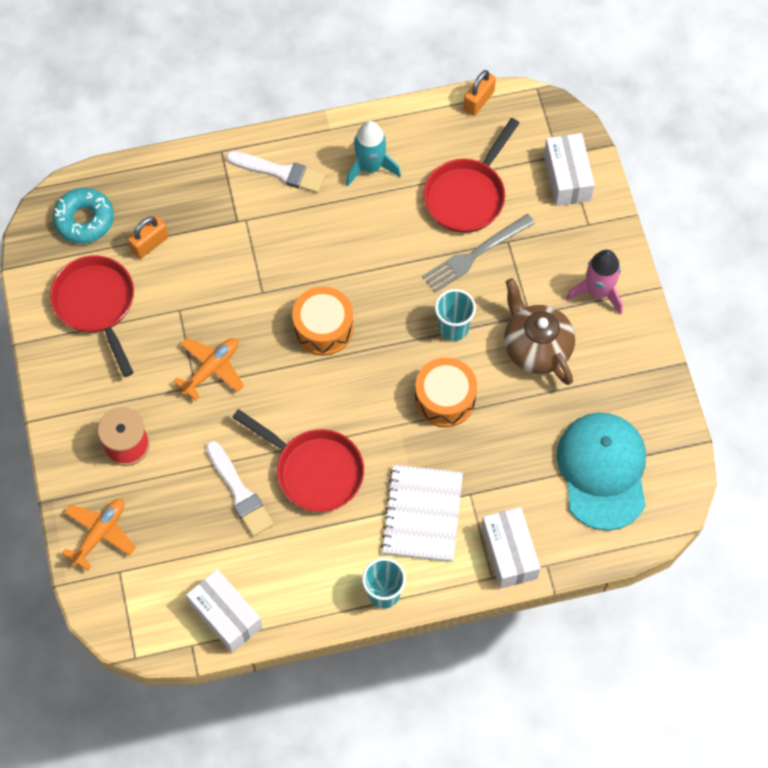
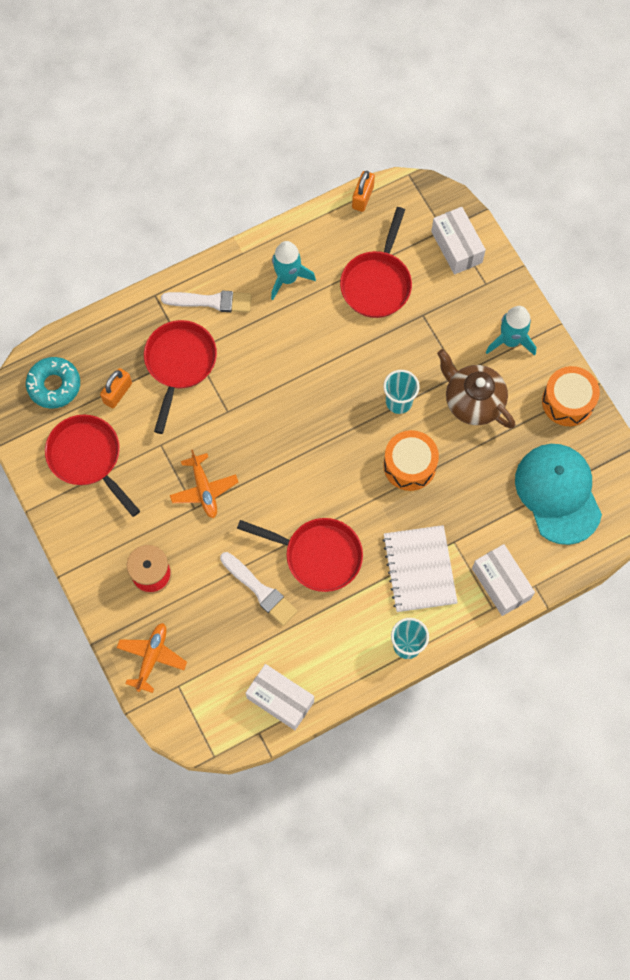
camera: 15 degrees left, 5 degrees up
orange plane [173,338,244,401] -> orange plane turned 135 degrees clockwise [170,450,239,518]
orange drum [292,287,354,356] -> orange drum moved to [542,366,600,426]
grey fork [422,214,535,293] -> none
pink rocket [566,250,623,315] -> turquoise rocket [486,306,536,356]
none -> red pan [144,320,217,434]

